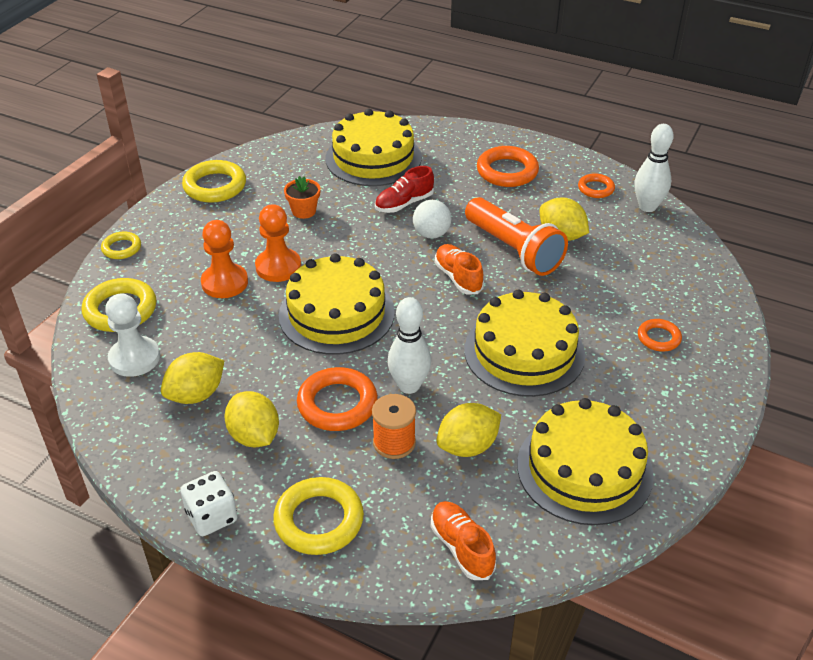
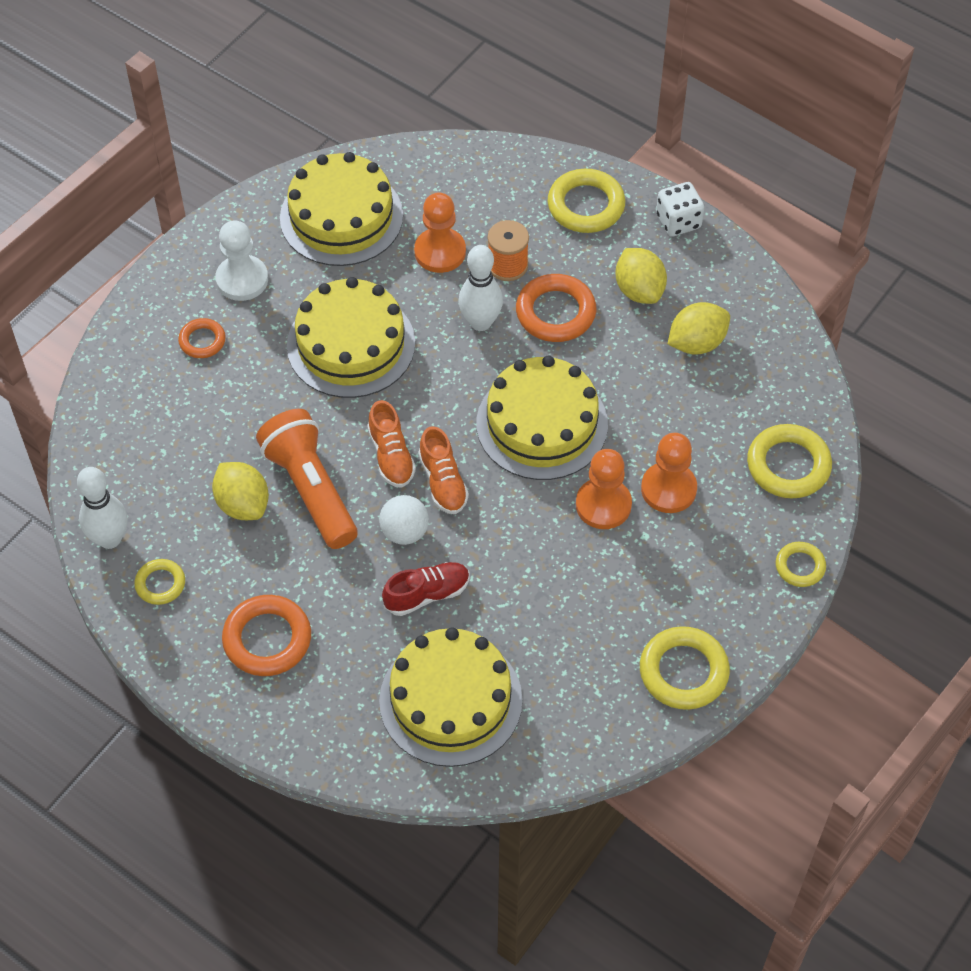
camera: 170 degrees left, 15 degrees up
white pawn [105,294,160,377] -> white pawn moved to [216,220,268,301]
orange flower pot [284,176,320,219] -> none
orange shoe [431,501,496,580] -> orange shoe moved to [418,426,469,514]
yellow lemon [437,403,501,457] -> orange pawn [414,192,466,273]
orange ring [578,173,615,198] -> yellow ring [134,559,185,605]

